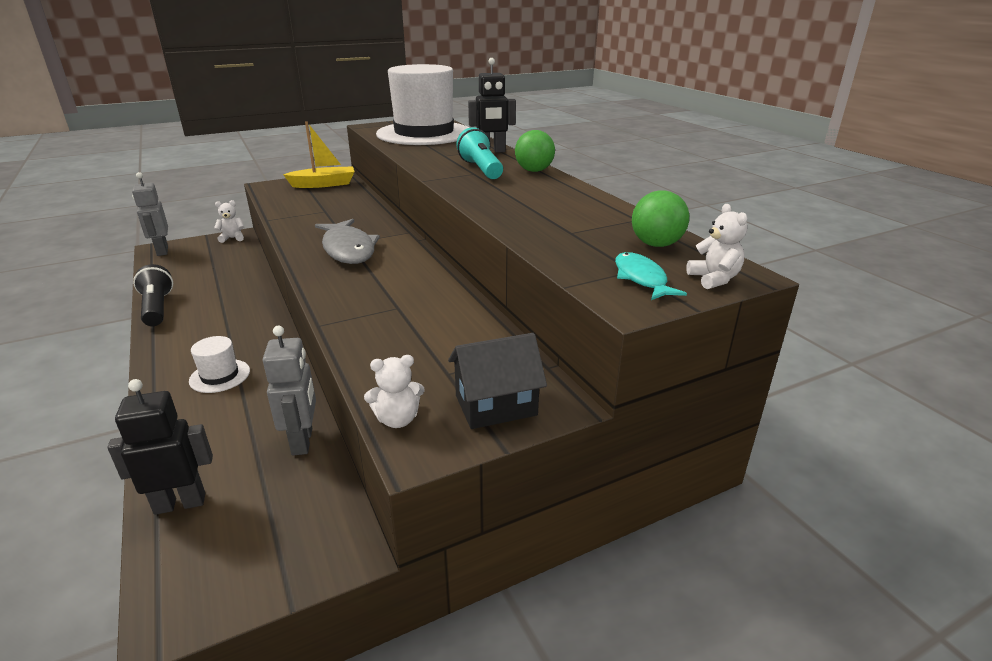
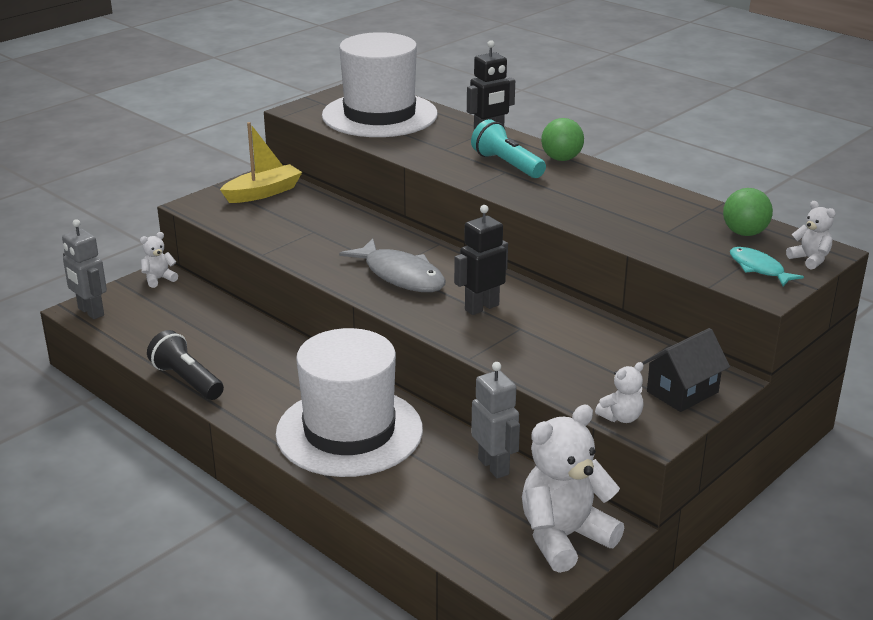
camera: 20 degrees left, 0 degrees up
black robot [107,379,213,515] -> black robot moved to [454,205,508,315]
white hat [189,336,250,393] -> white hat [276,328,423,477], size x2.48
none -> white teddy bear [522,405,624,573]

